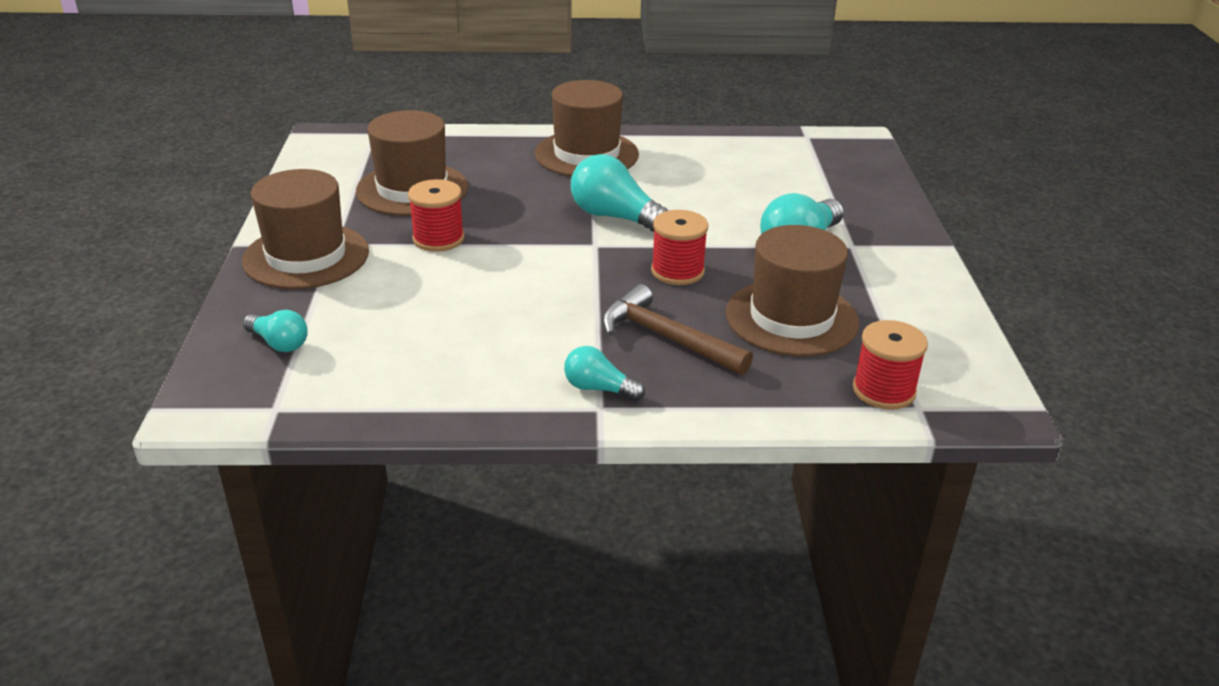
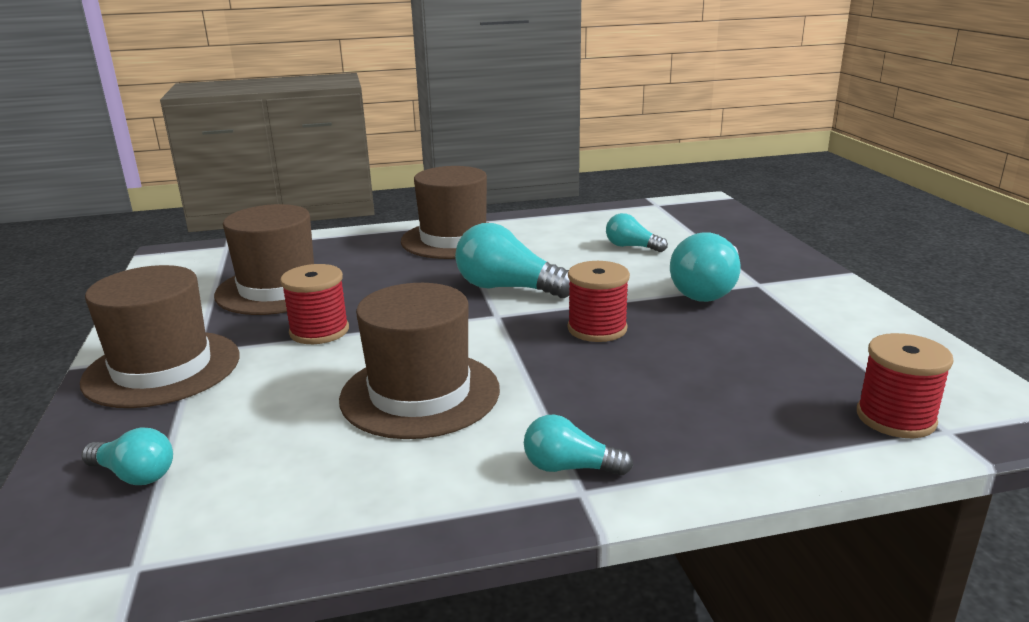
camera: 10 degrees left, 10 degrees down
brown hammer [602,284,753,375] -> none
brown hat [726,225,859,357] -> brown hat moved to [339,283,500,439]
none -> turquoise light bulb [606,213,668,252]

